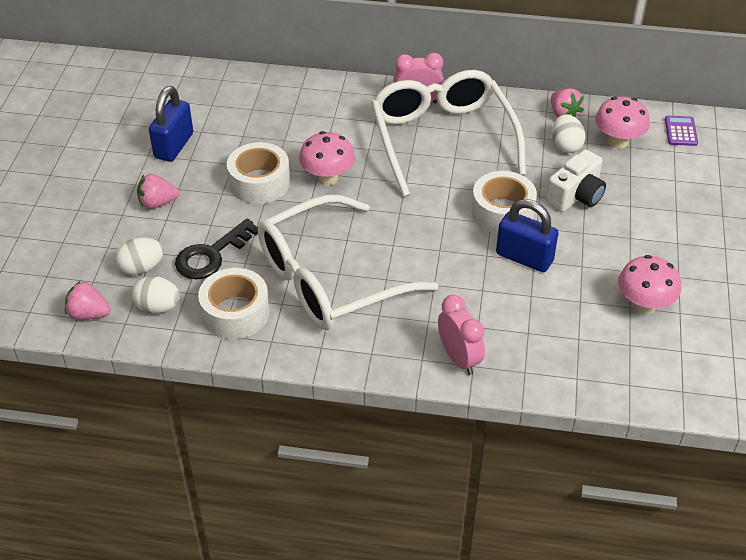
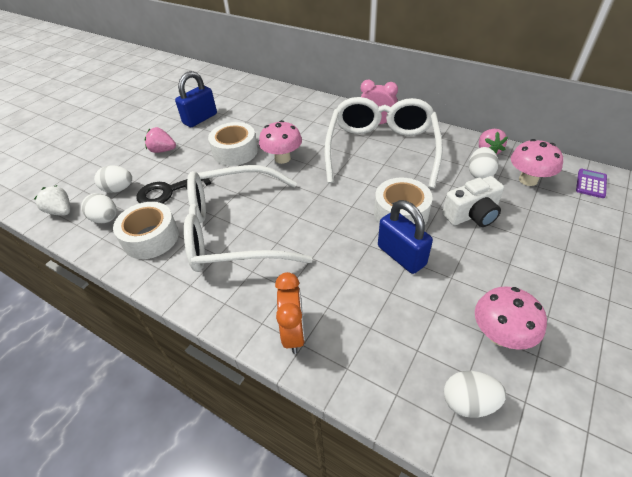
camera: 25 degrees right, 0 degrees up
pink strawberry [65,281,111,320] -> white strawberry [34,185,70,216]
pink clock [438,295,485,375] -> orange clock [275,272,305,354]
none -> white egg [444,371,506,418]

